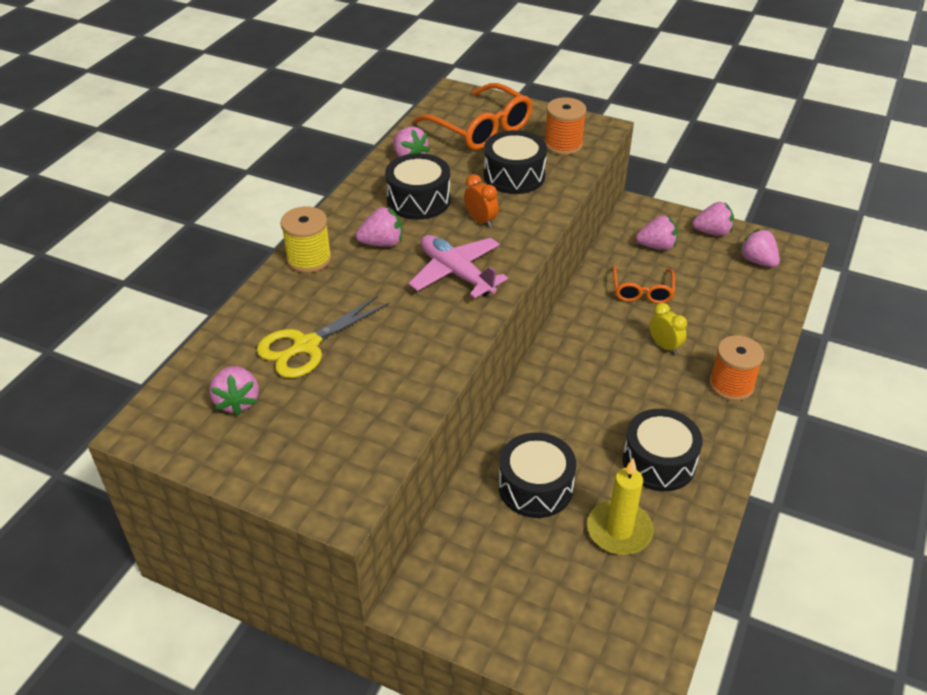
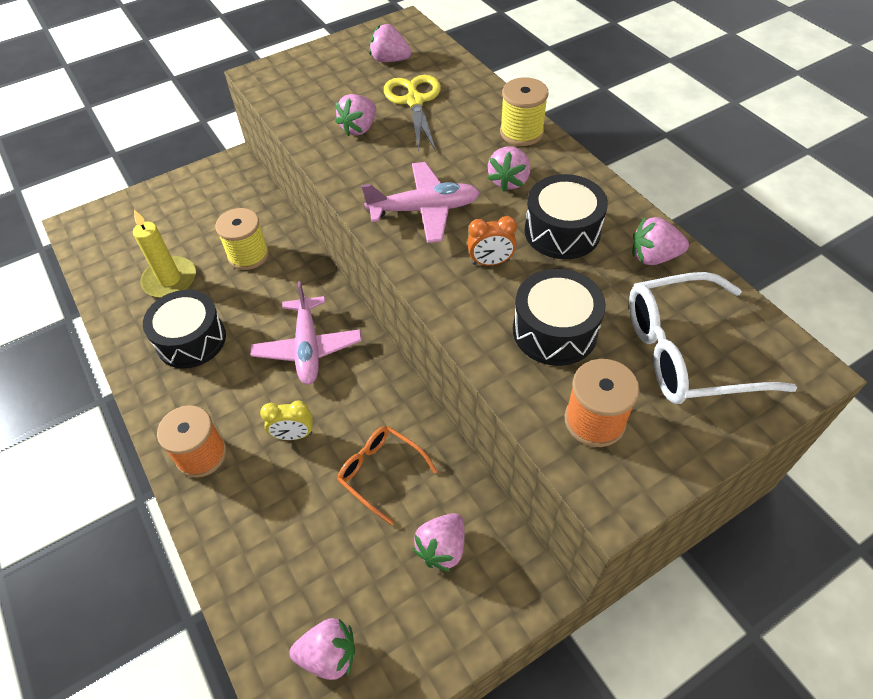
camera: 125 degrees right, 10 degrees up
orange glasses [413,83,533,150] -> white glasses [629,272,797,404]
black drum [499,433,576,518] -> yellow spool [215,208,269,270]
pink strawberry [692,202,734,236] -> pink strawberry moved to [335,94,376,136]
none -> pink plane [251,281,362,385]

